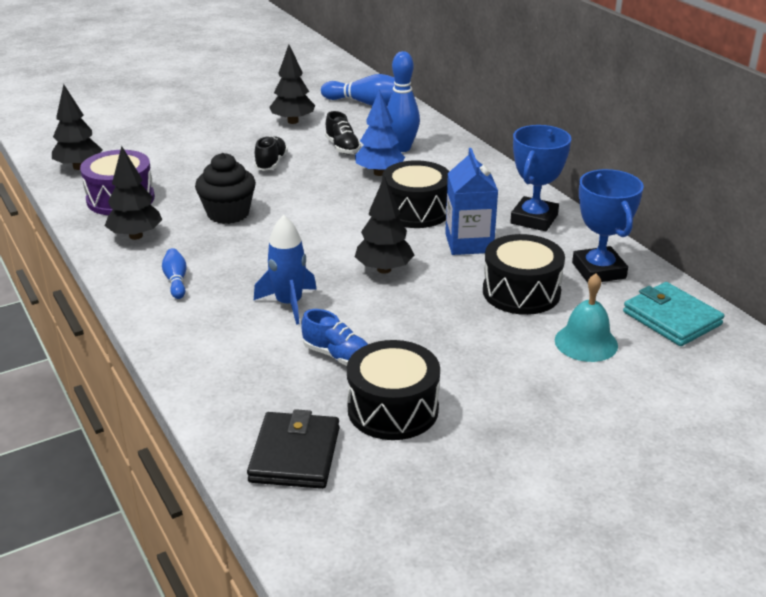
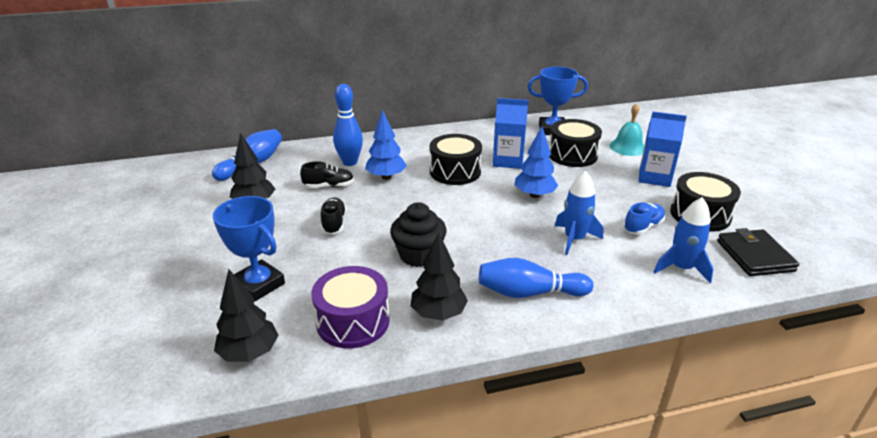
camera: 75 degrees left, 0 degrees up
blue bowling pin [162,248,187,299] -> blue bowling pin [479,258,593,298], size x1.81
black wallet [247,409,339,489] -> black wallet turned 60 degrees clockwise [717,228,799,276]
black shoe [254,136,288,171] -> black shoe turned 60 degrees clockwise [321,197,346,234]
black tree [355,176,414,274] -> blue tree [514,126,558,198]
blue trophy [510,125,571,231] -> blue trophy moved to [213,196,285,301]
turquoise wallet [623,282,724,346] -> none
none -> blue carton [638,112,687,187]
none -> blue rocket [654,197,714,283]

